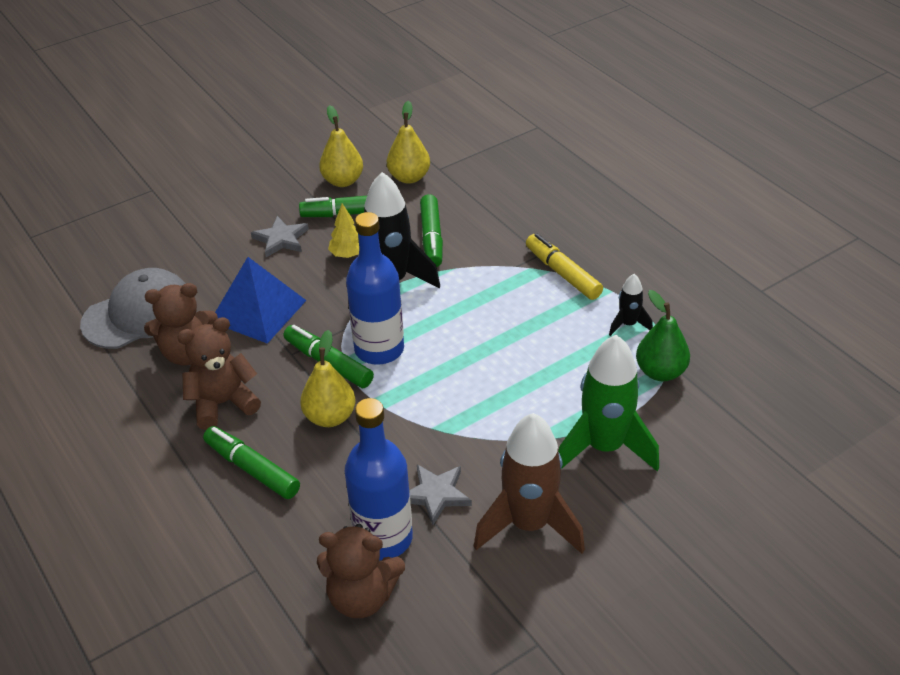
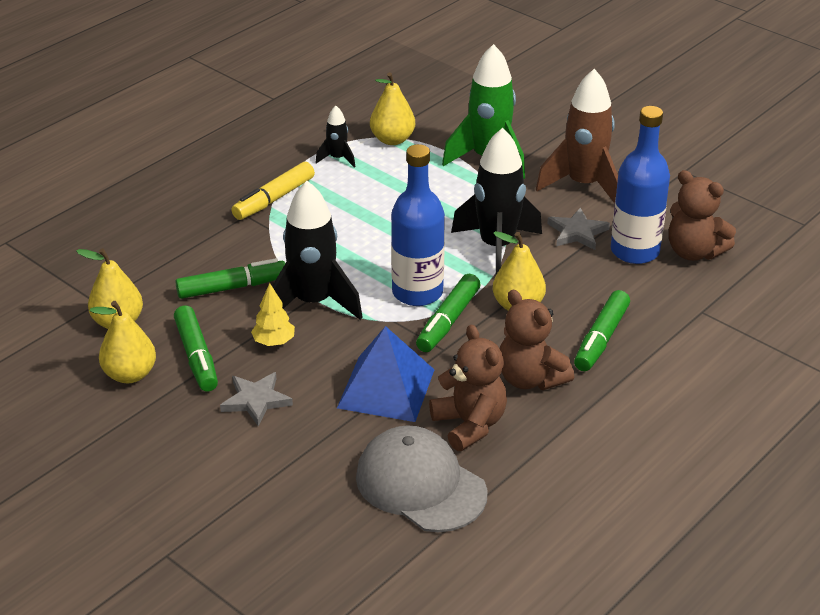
camera: 105 degrees left, 5 degrees down
brown teddy bear [317,524,405,618] -> brown teddy bear turned 135 degrees clockwise [669,170,736,261]
green pear [636,290,690,381] -> yellow pear [370,72,415,145]
none -> black rocket [451,128,542,275]

